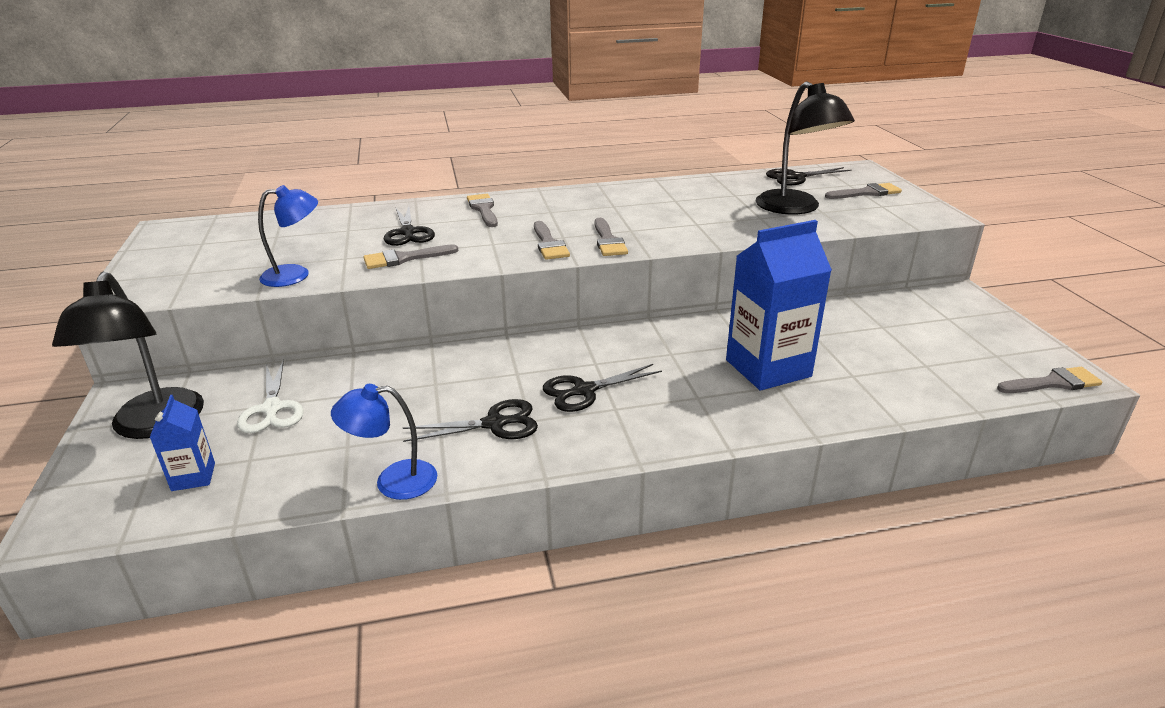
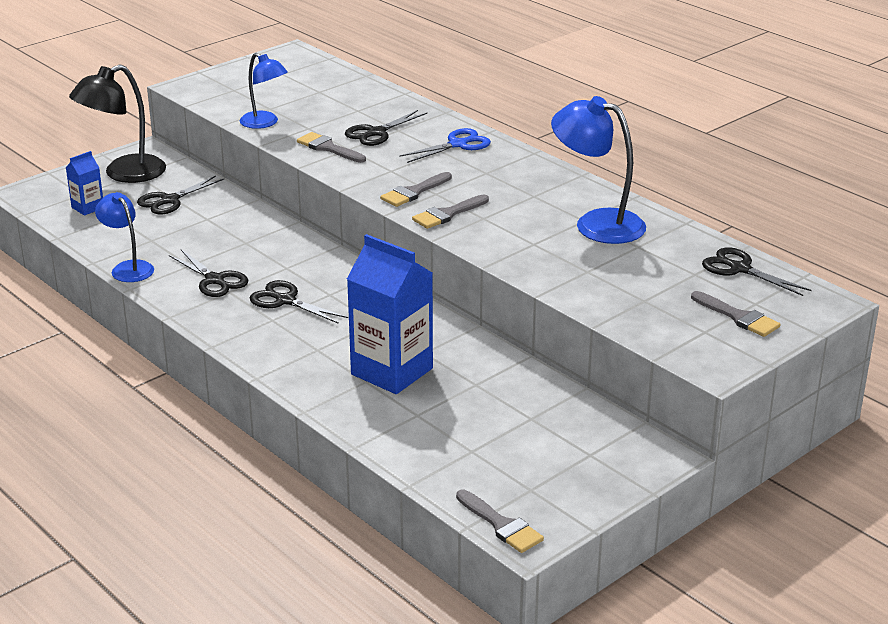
camera: 60 degrees right, 0 degrees up
white scissors [237,359,304,433] -> black scissors [137,176,224,214]
grey brush [467,194,498,227] -> blue scissors [399,128,491,163]
black lamp [756,81,855,214] -> none
none -> blue lamp [551,96,646,244]

